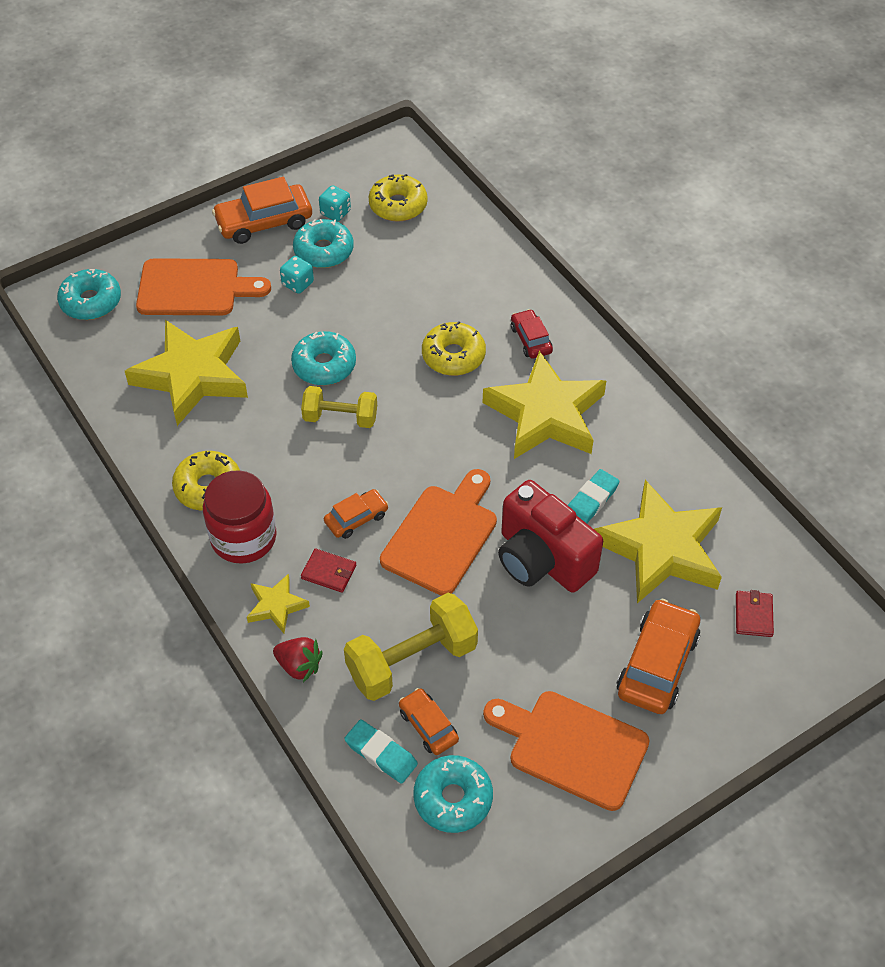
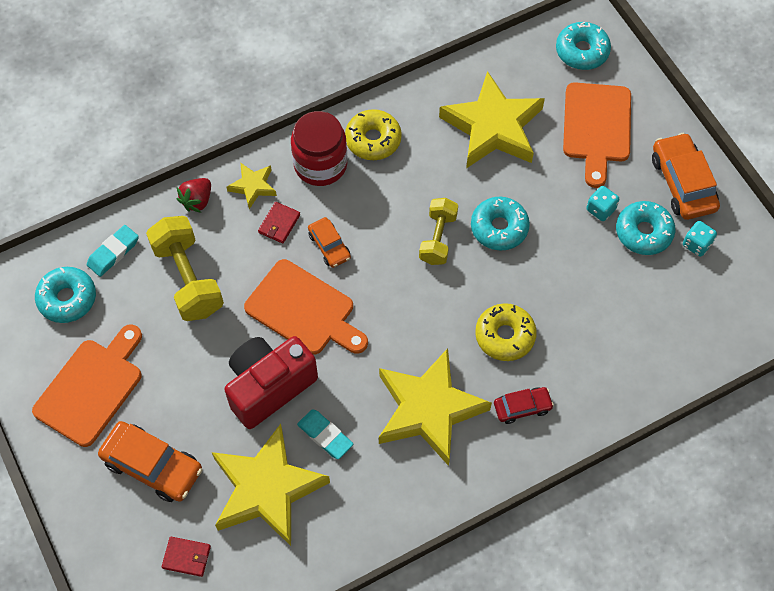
camera: 95 degrees right, 10 degrees up
yellow donut [368,174,428,222] -> none
orange car [399,688,459,755] -> none

